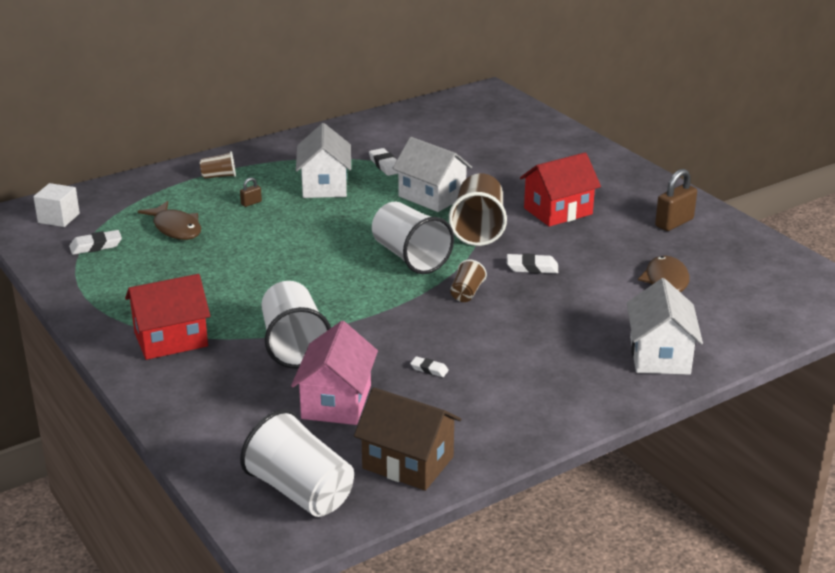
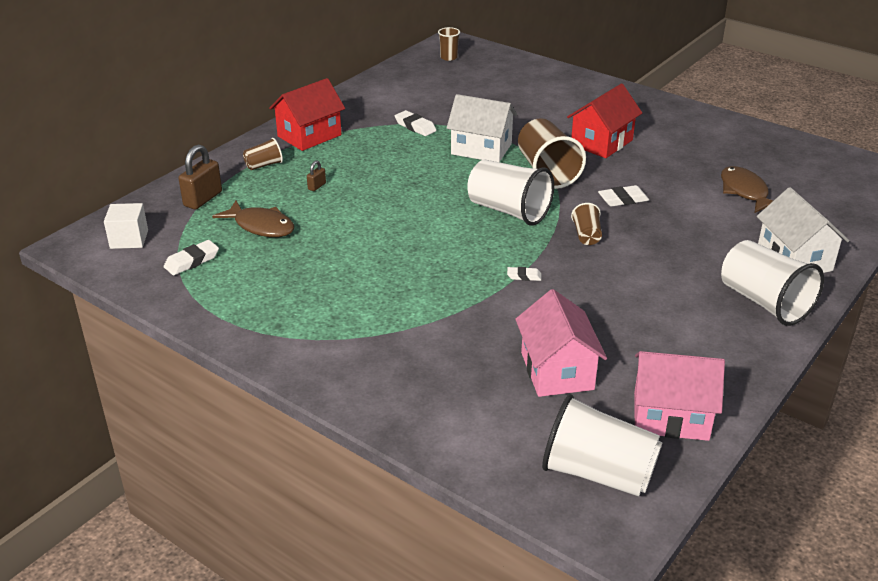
camera: 20 degrees left, 5 degrees up
red house [125,274,210,360] -> red house moved to [269,78,345,151]
white cup [261,281,331,369] -> white cup moved to [721,240,824,326]
white house [296,123,351,198] -> none
brown house [354,387,461,491] -> pink house [634,351,725,441]
white eraser [410,356,449,377] -> white eraser moved to [507,267,541,281]
brown padlock [655,169,697,231] -> brown padlock moved to [179,145,222,209]
none -> brown cup [438,27,460,61]

